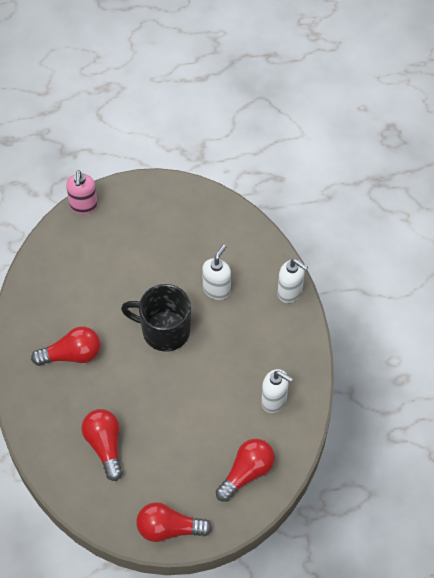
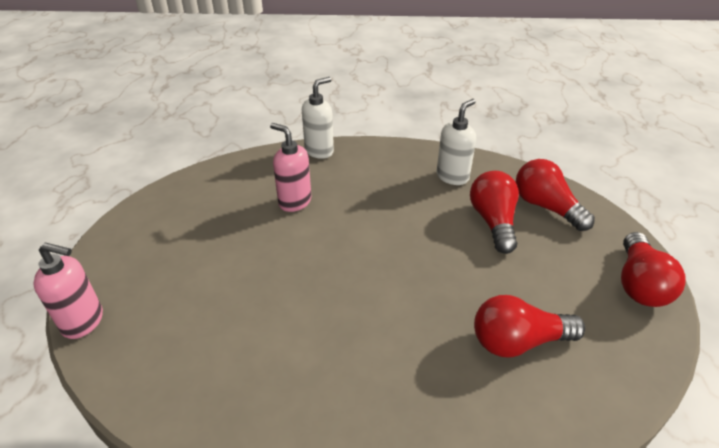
camera: 80 degrees left, 20 degrees down
red light bulb [31,326,100,366] -> red light bulb moved to [470,171,519,254]
black mug [121,284,191,352] -> none
white soap dispenser [202,245,231,300] -> pink soap dispenser [270,123,311,212]

